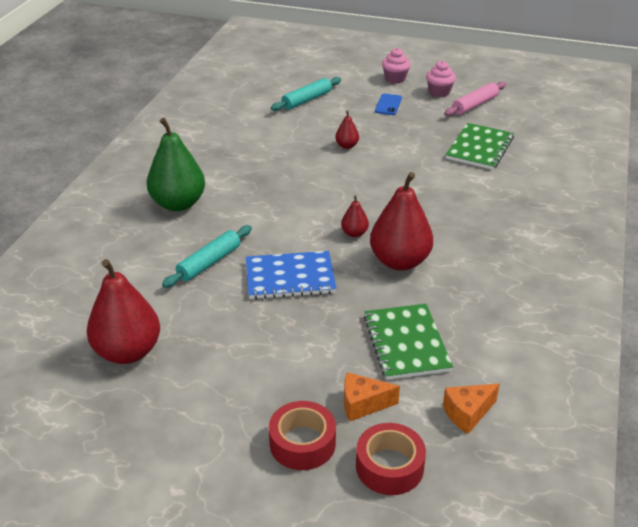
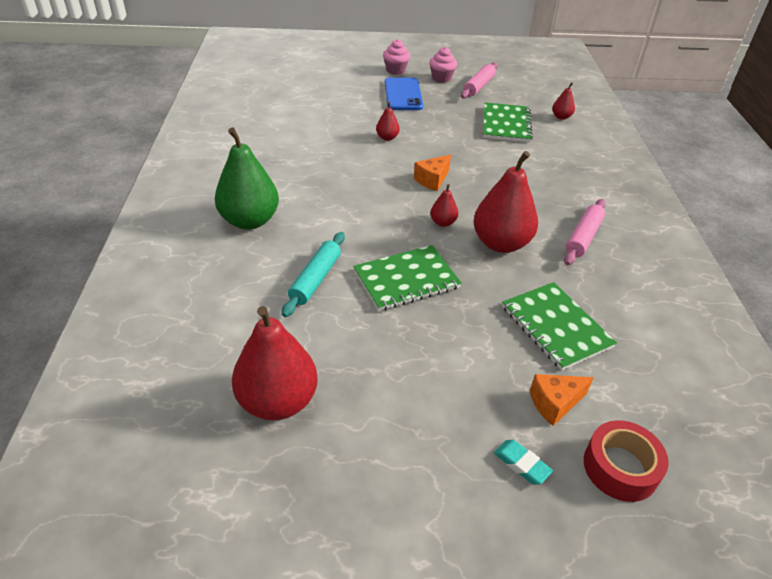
camera: 20 degrees left, 5 degrees up
blue notebook [246,251,337,299] -> green notebook [353,245,462,311]
red tape [269,401,336,470] -> turquoise eraser [494,440,553,485]
turquoise rolling pin [271,77,341,111] -> none
blue phone [375,94,402,115] -> blue phone [385,77,423,110], size x1.72
orange cheese [443,383,500,434] -> orange cheese moved to [414,155,451,191]
none -> red pear [552,82,575,120]
none -> pink rolling pin [564,199,606,265]

